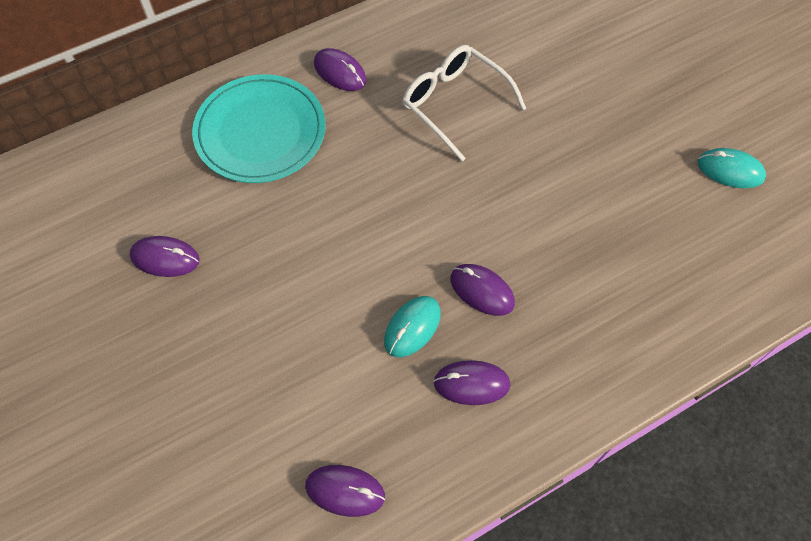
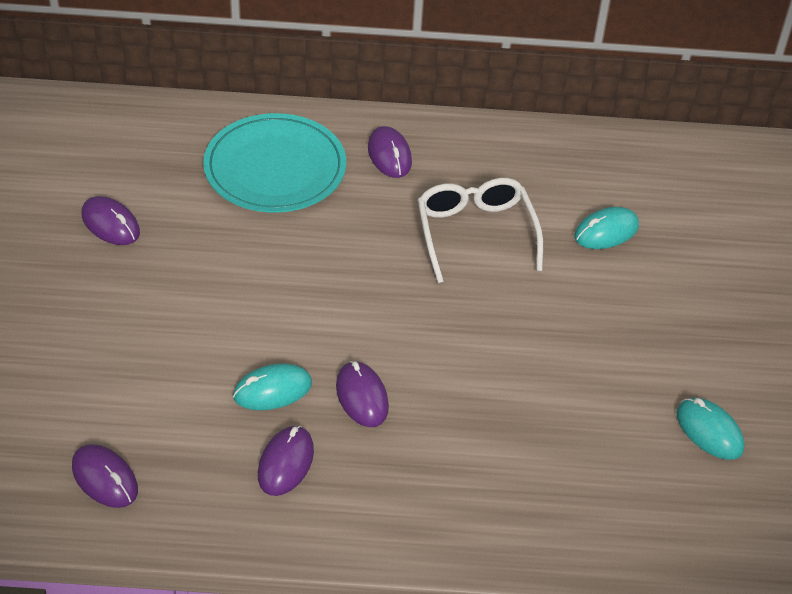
camera: 30 degrees right, 15 degrees down
purple mouse [433,360,511,405] -> purple mouse turned 75 degrees clockwise [258,426,314,496]
none -> turquoise mouse [574,207,639,249]

